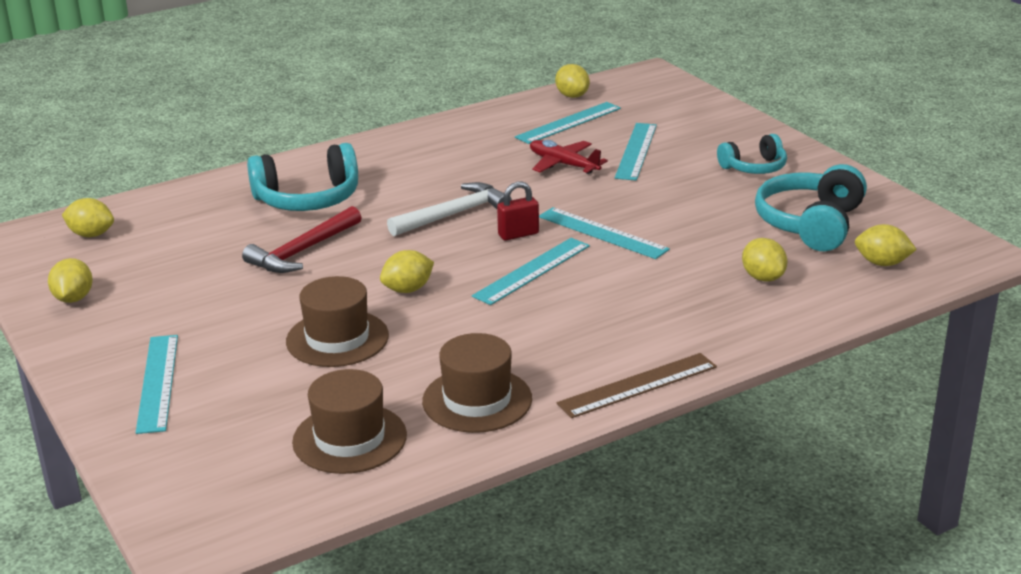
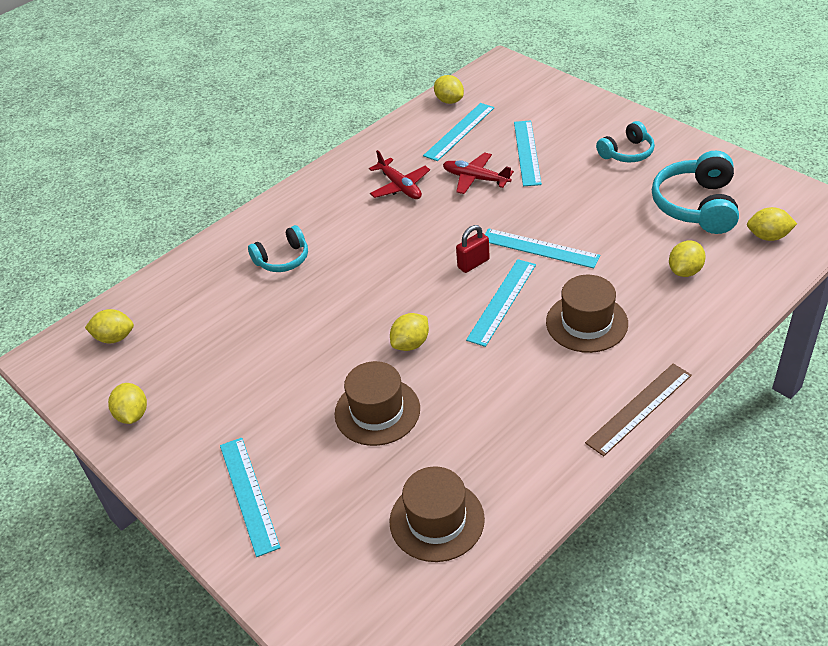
camera: 10 degrees left, 15 degrees up
red hammer [242,206,362,273] -> none
turquoise headphones [247,143,358,211] -> turquoise headphones [248,225,308,272], size x0.61
white hammer [387,182,512,236] -> none
brown hat [422,333,532,433] -> brown hat moved to [546,275,628,353]
yellow lemon [742,238,788,282] -> yellow lemon turned 75 degrees clockwise [669,241,706,277]
none -> red plane [369,150,430,199]

